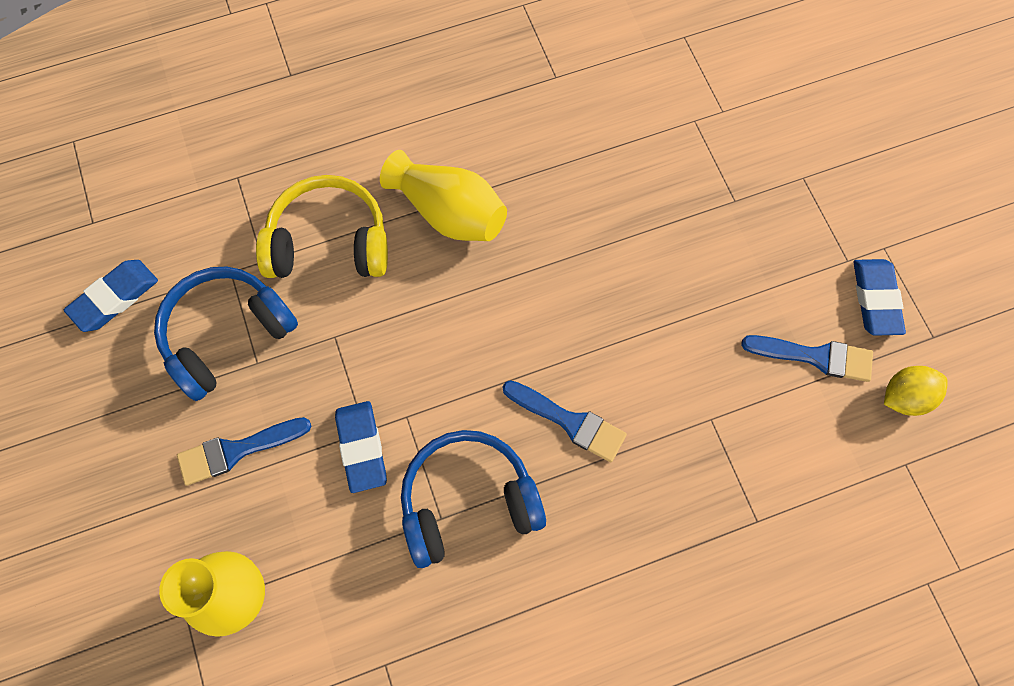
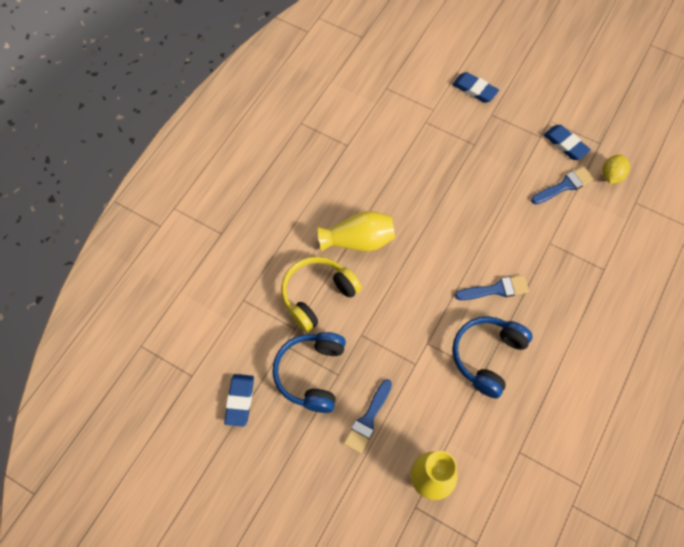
camera: 40 degrees left, 5 degrees down
blue eraser [335,401,387,493] -> blue eraser moved to [452,72,499,103]

